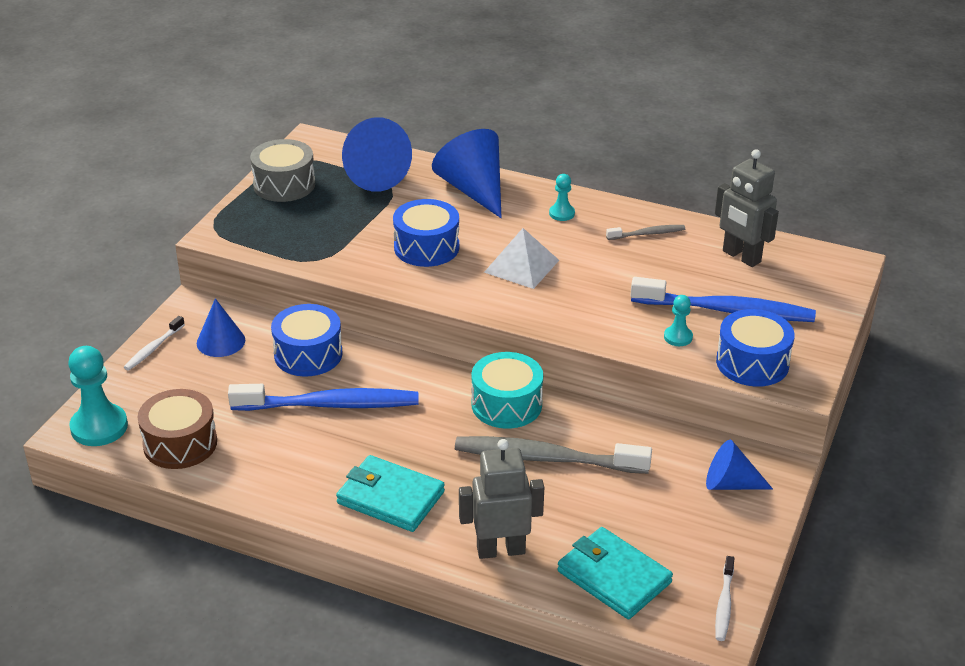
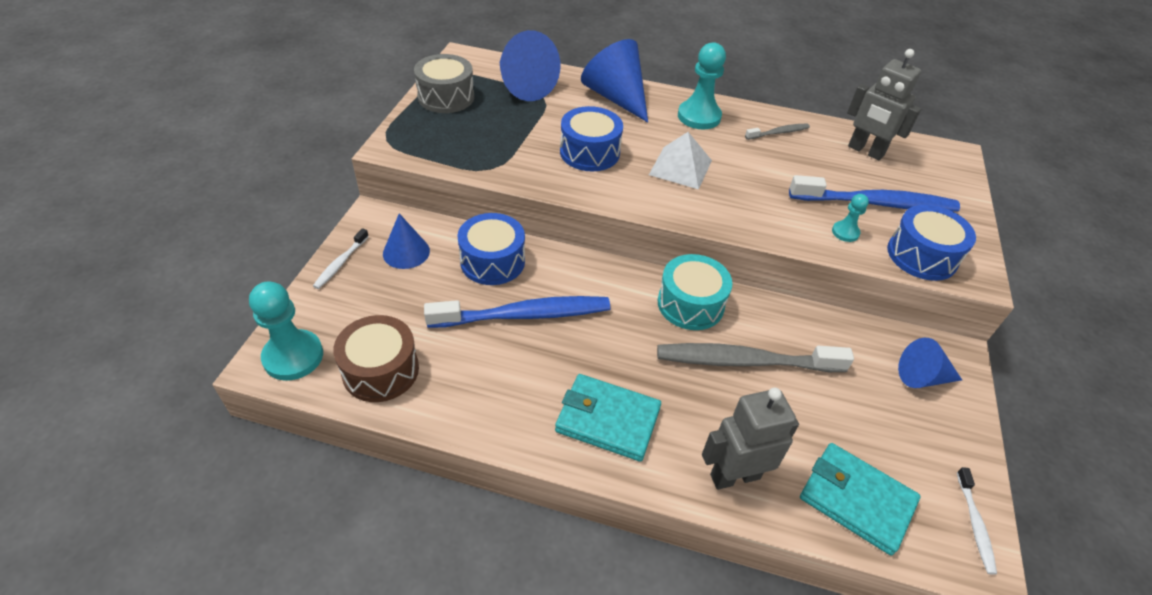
camera: 10 degrees left, 10 degrees up
turquoise pawn [549,174,575,221] -> turquoise pawn [678,42,726,129], size x1.91

